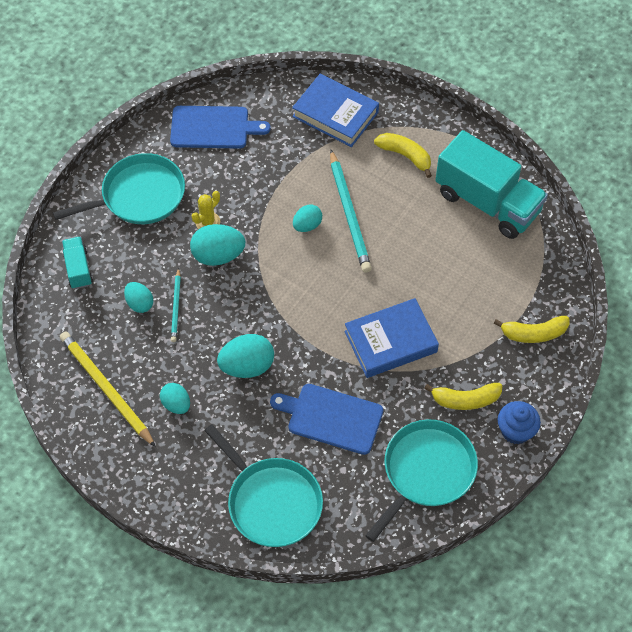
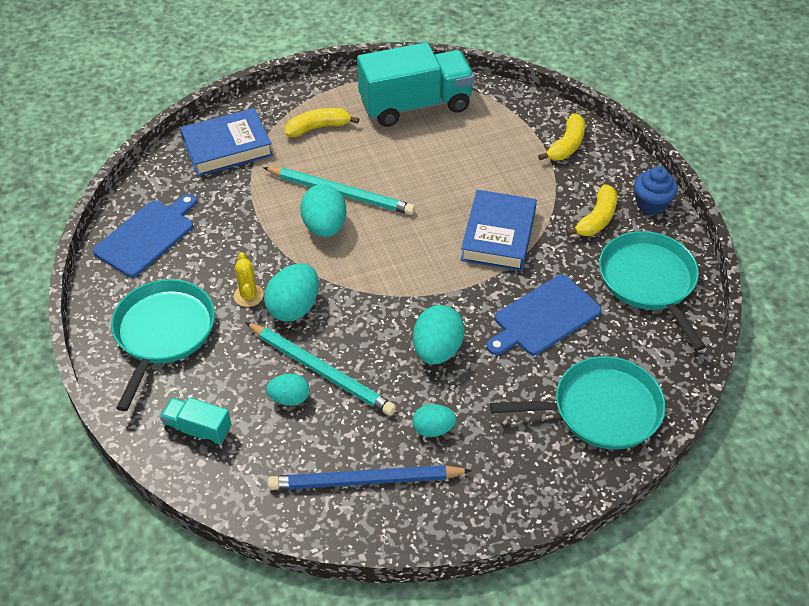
camera: 55 degrees left, 10 degrees down
yellow pencil [60,332,156,447] -> blue pencil [268,465,472,490]
turquoise pencil [171,268,181,342] -> turquoise pencil [245,322,396,416], size x1.83
turquoise egg [293,205,322,232] -> turquoise egg [300,184,346,237], size x1.62

